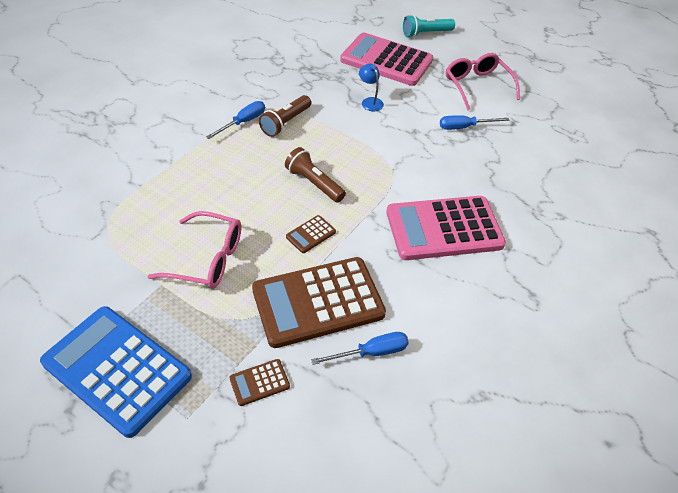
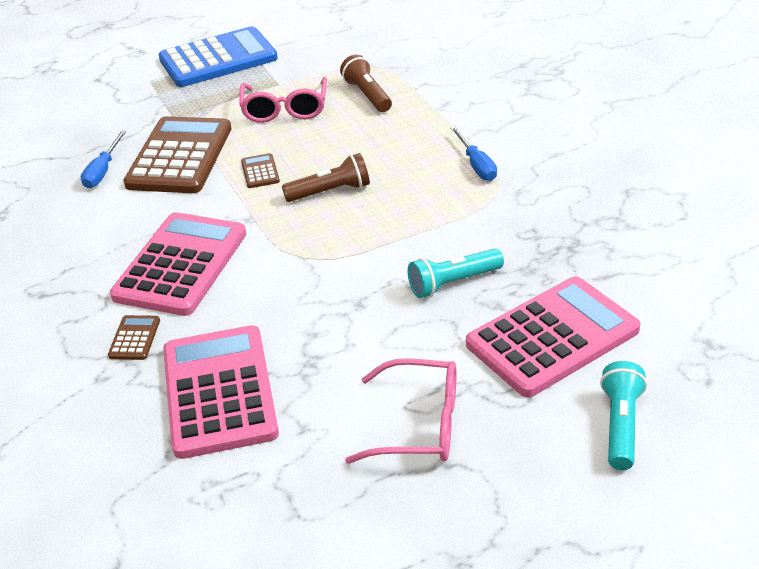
camera: 125 degrees right, 10 degrees down
pink glasses [147,211,241,289] -> pink glasses turned 45 degrees counterclockwise [239,77,327,123]
brown calculator [229,359,290,406] -> brown calculator moved to [108,315,160,360]
brown flashlight [259,95,311,137] -> brown flashlight moved to [340,54,392,112]
blue lamp [359,64,384,111] -> turquoise flashlight [408,249,504,298]
blue screwdriver [440,115,510,130] -> none
none -> pink calculator [163,325,279,459]

